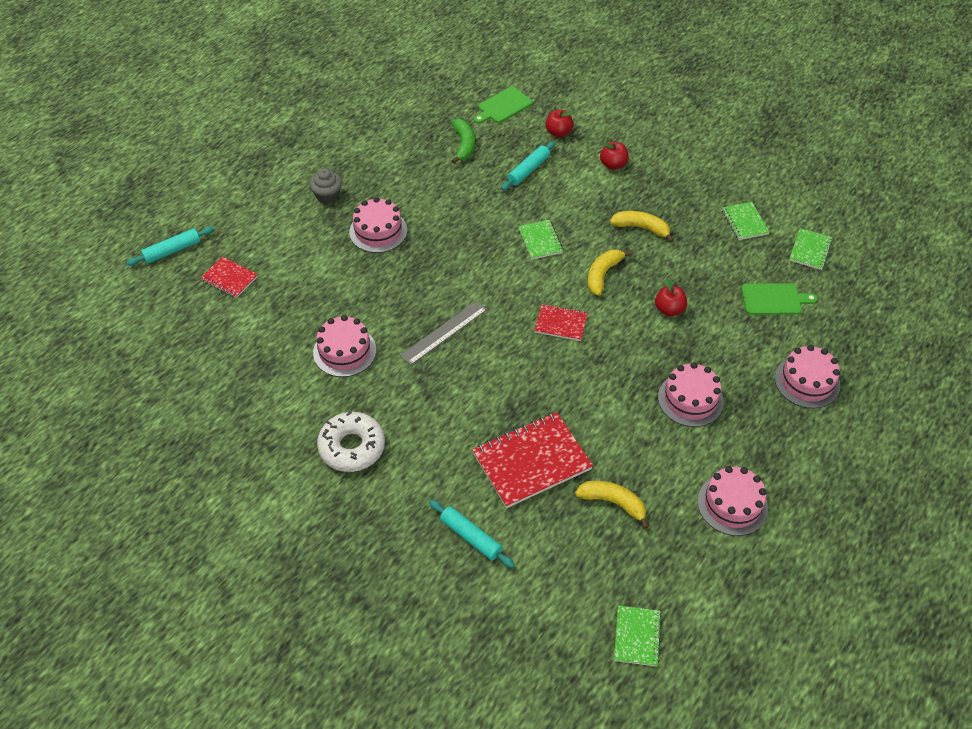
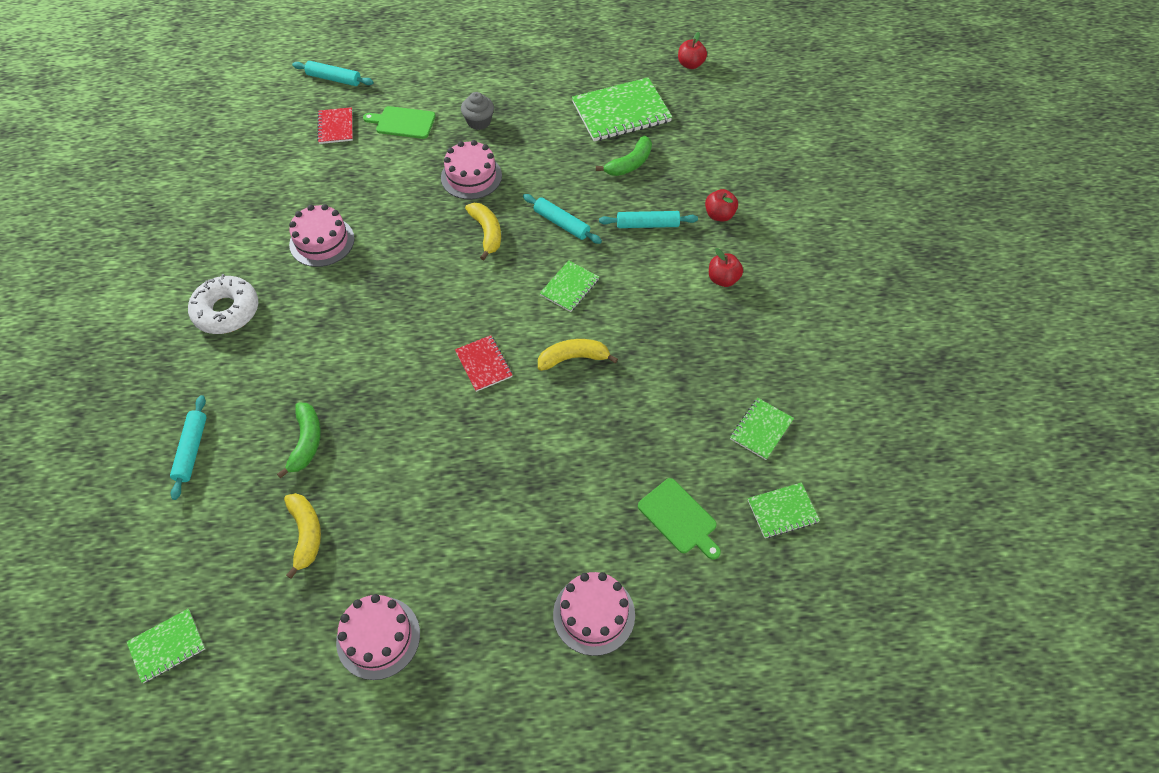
camera: 50 degrees right, 5 degrees up
grey ruler [400,301,487,365] -> none
red notebook [472,412,593,508] -> green banana [277,403,321,478]
green cutting board [474,86,533,124] -> green cutting board moved to [363,106,435,139]
yellow banana [610,211,674,243] -> yellow banana moved to [465,203,501,260]
red apple [655,279,687,316] -> red apple moved to [678,32,707,69]
pink cake [658,362,724,427] -> none
none -> turquoise rolling pin [523,194,602,244]
none -> green notebook [572,77,672,141]

